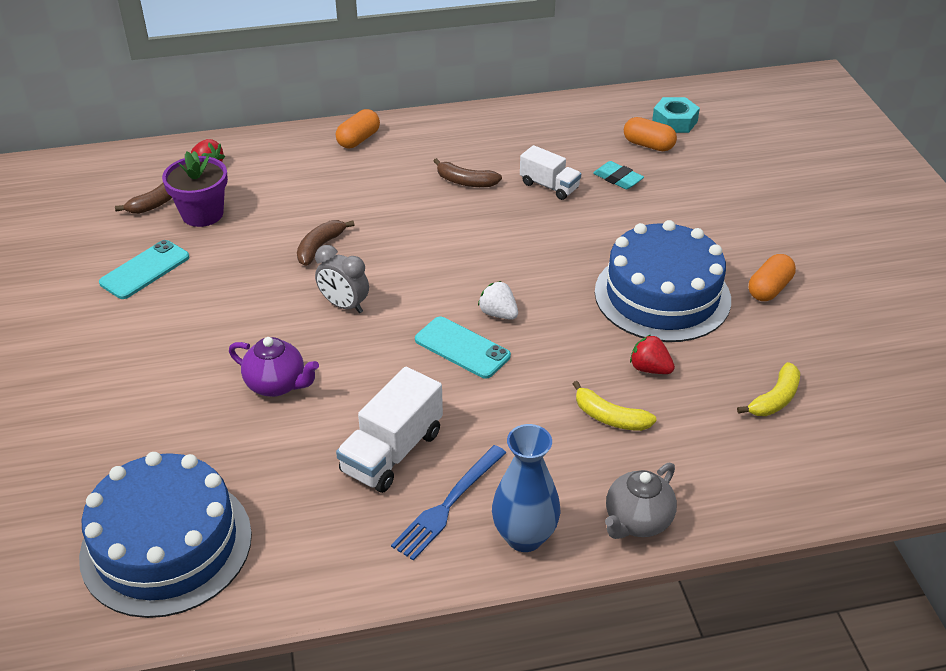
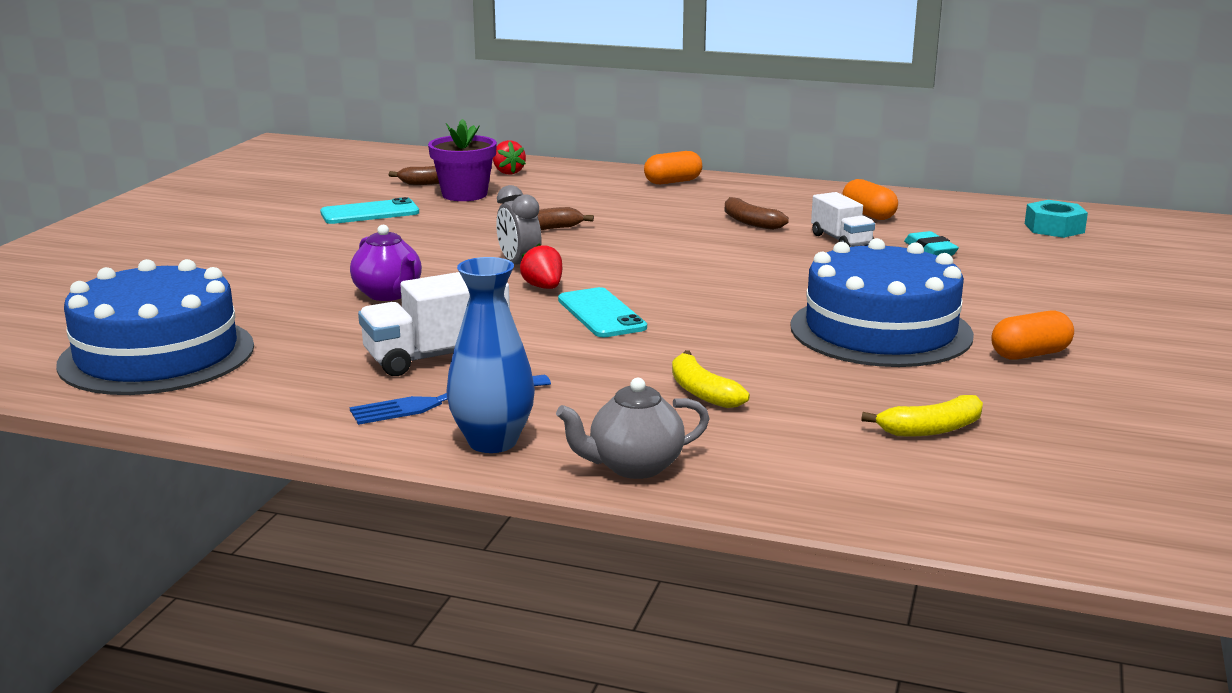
camera: 30 degrees right, 20 degrees down
white strawberry [478,281,518,320] -> none
orange capsule [624,117,677,151] -> orange capsule moved to [842,179,898,220]
red strawberry [630,335,675,374] -> red strawberry moved to [520,244,562,289]

